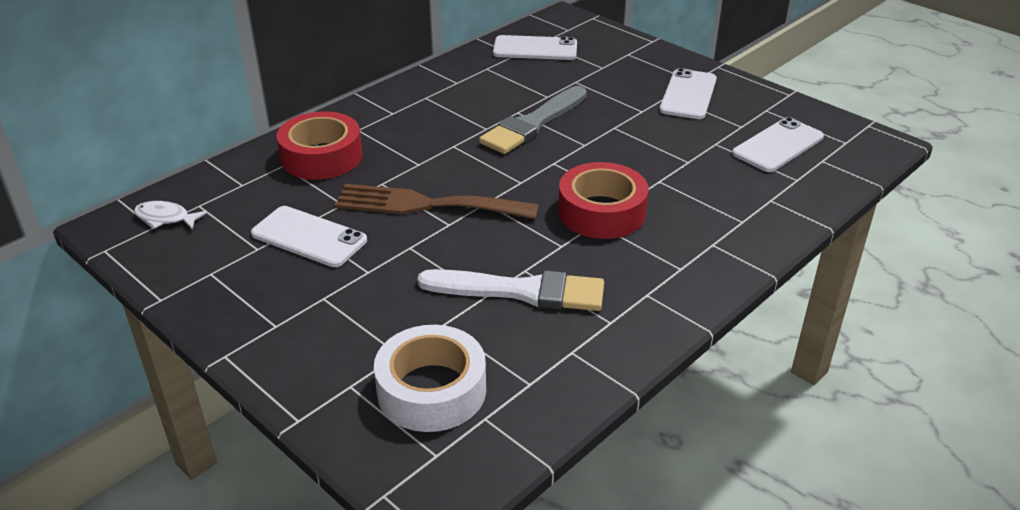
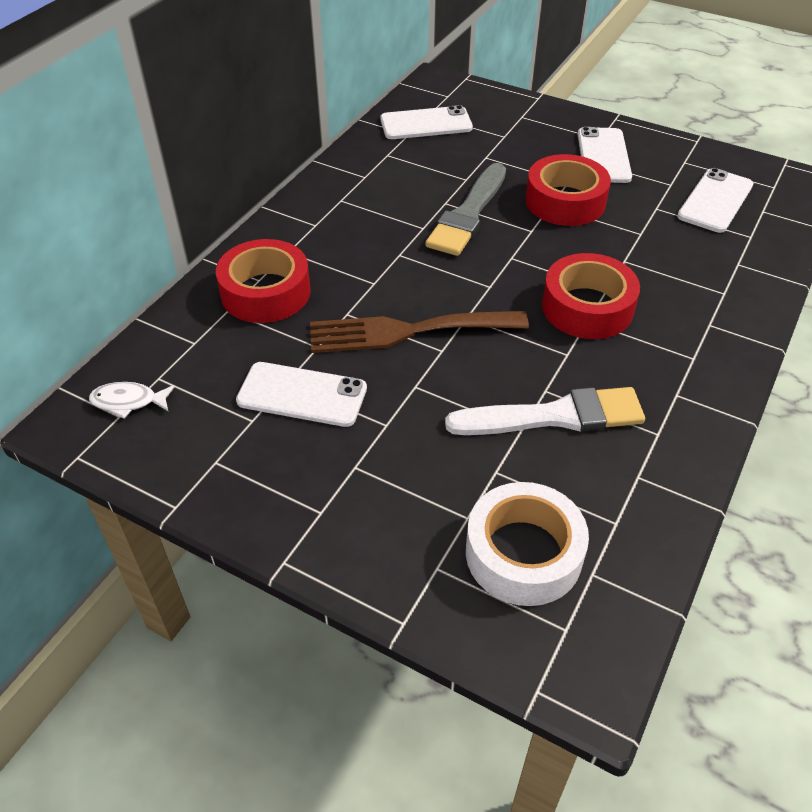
camera: 15 degrees left, 10 degrees up
none -> red tape [525,154,611,226]

